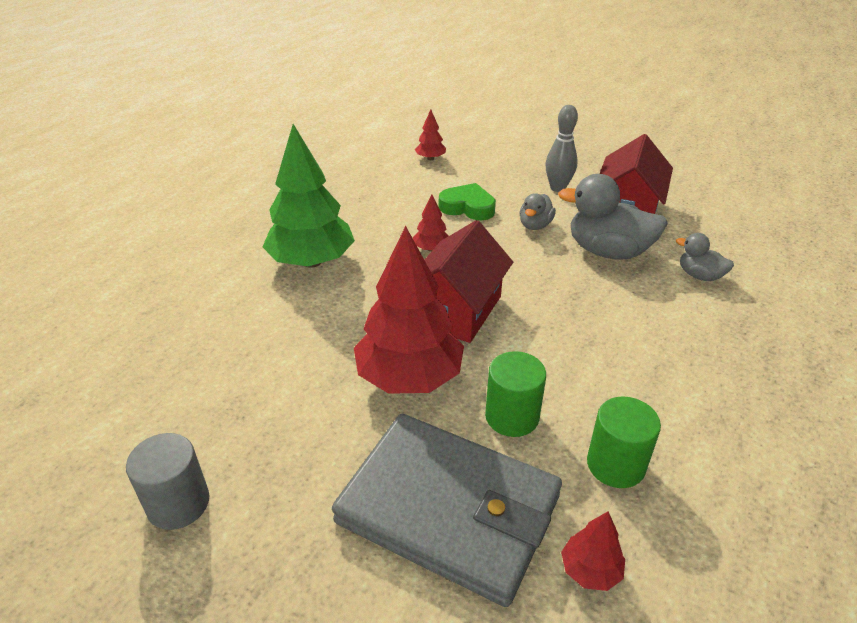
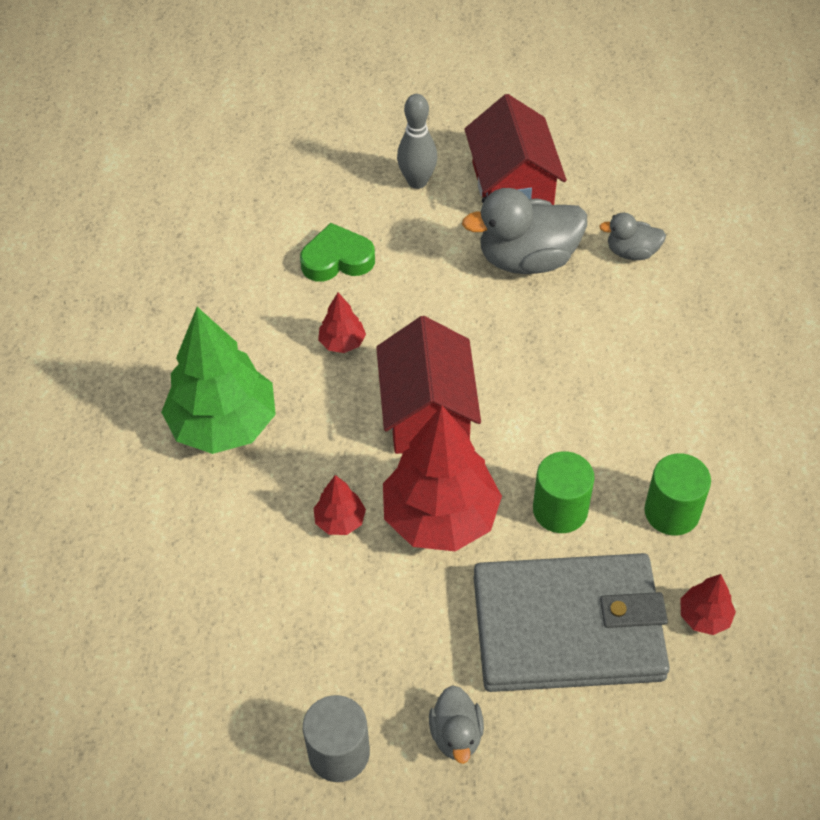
camera: 30 degrees left, 15 degrees up
red tree [415,110,446,160] -> red tree moved to [314,475,366,535]
grey duck [519,193,556,230] -> grey duck moved to [429,685,484,764]

